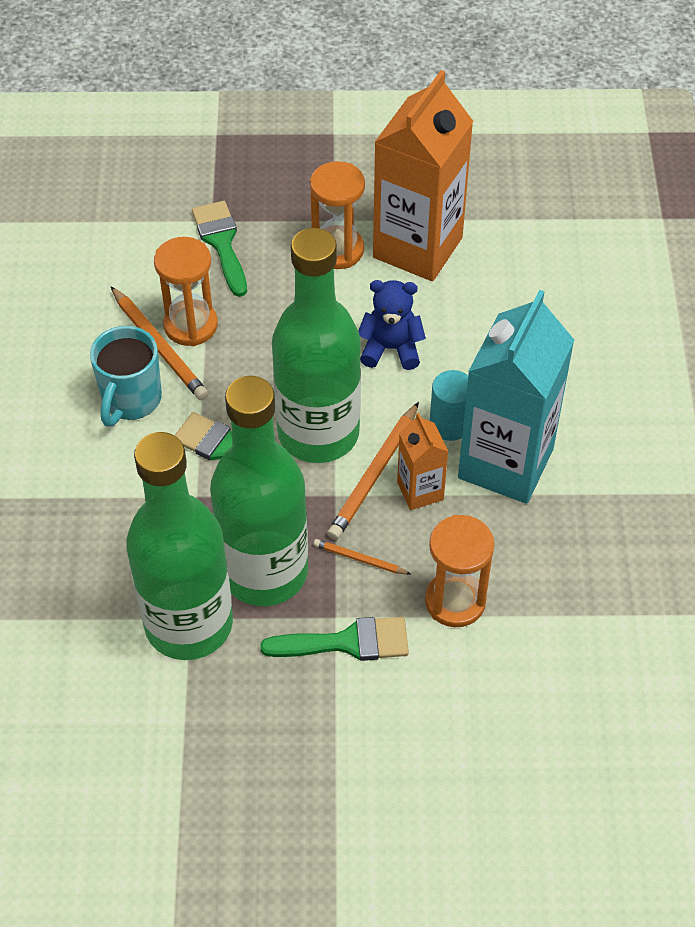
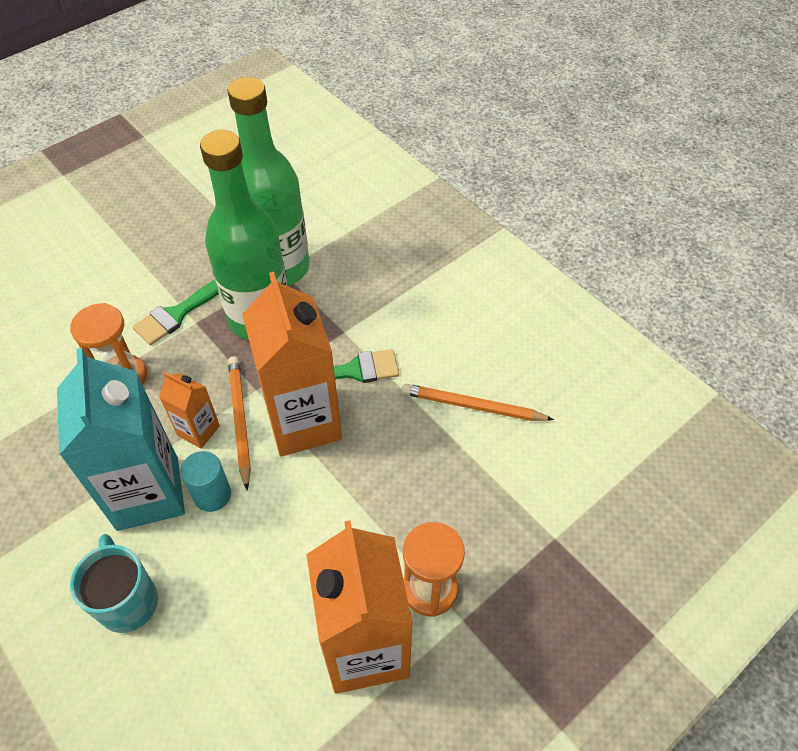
camera: 140 degrees right, 0 degrees up
turquoise mug [90,326,162,427] -> turquoise mug moved to [70,534,158,633]
orange hourglass [154,237,218,346] -> none
green brush [192,201,247,297] -> none
green bottle [272,228,361,463] -> orange carton [242,272,342,456]
orange pencil [313,539,411,575] -> none
blue teddy bear [358,280,426,370] -> none

